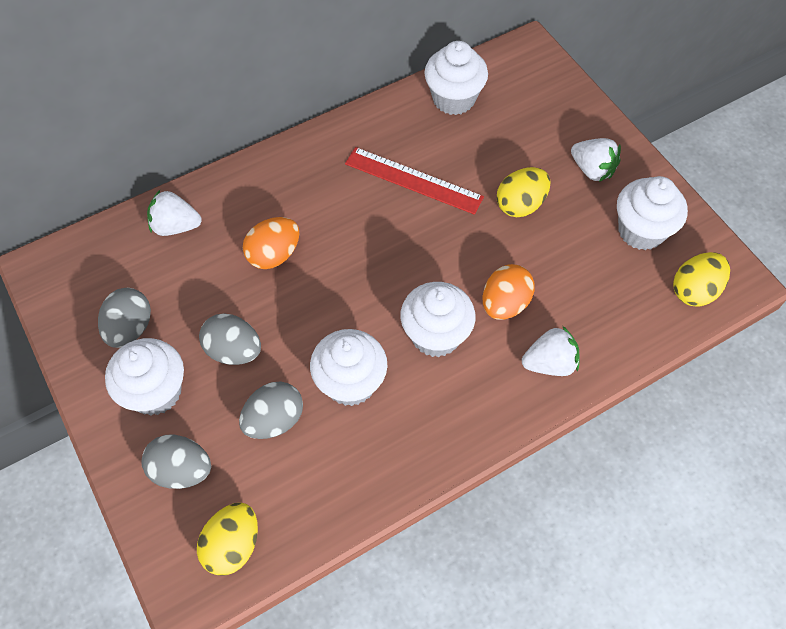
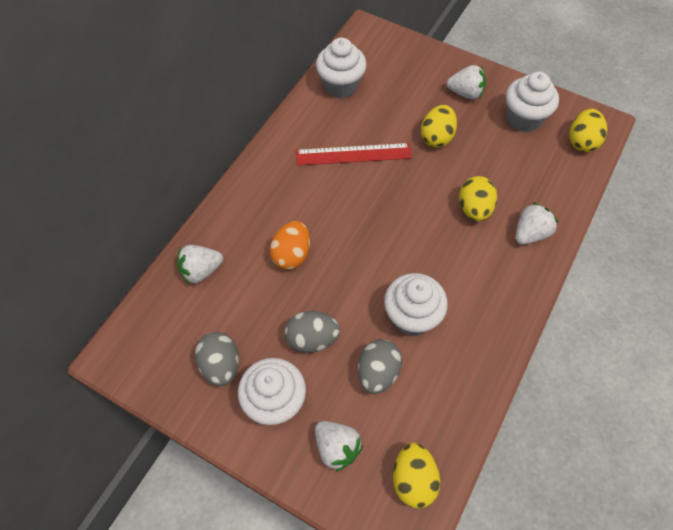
camera: 30 degrees left, 0 degrees up
grey egg [141,434,211,489] -> white strawberry [315,421,363,472]
white cupcake [400,282,476,357] -> none
orange egg [483,264,535,320] -> yellow egg [459,176,497,221]

